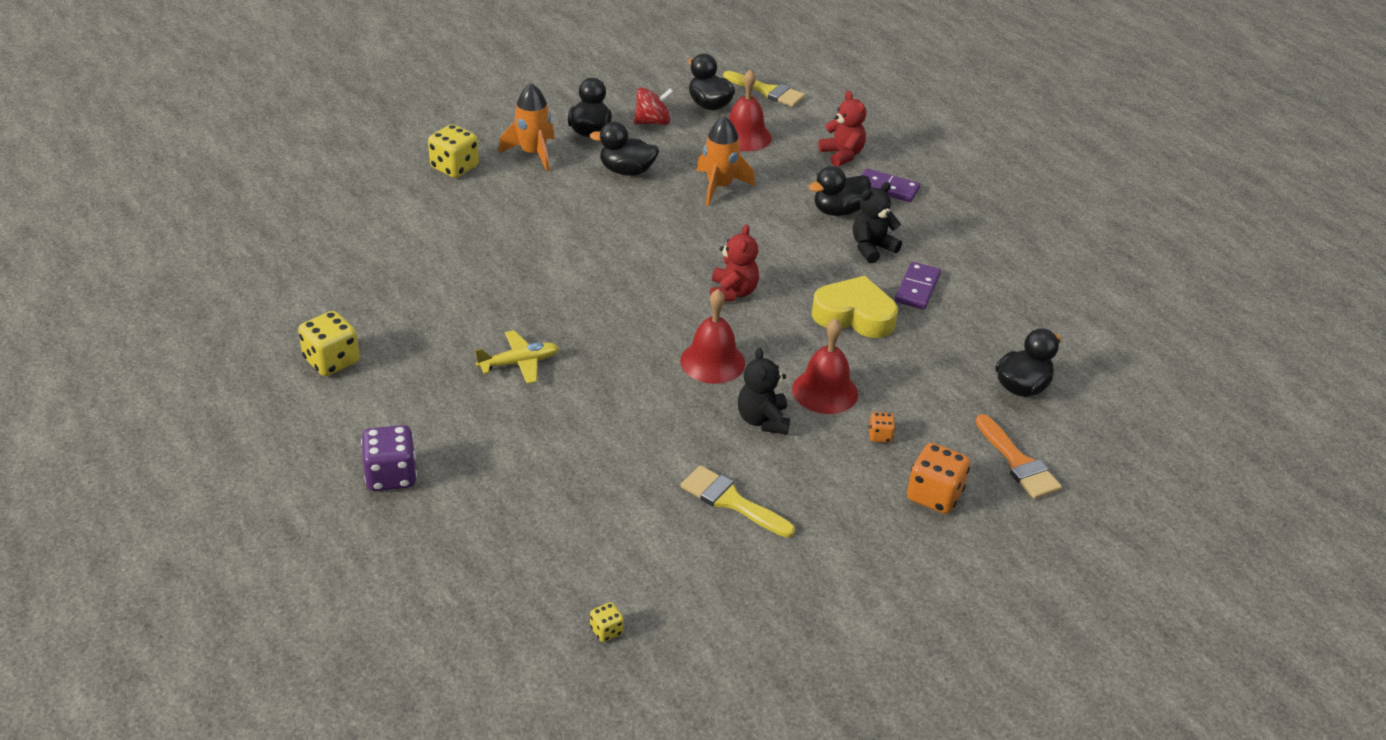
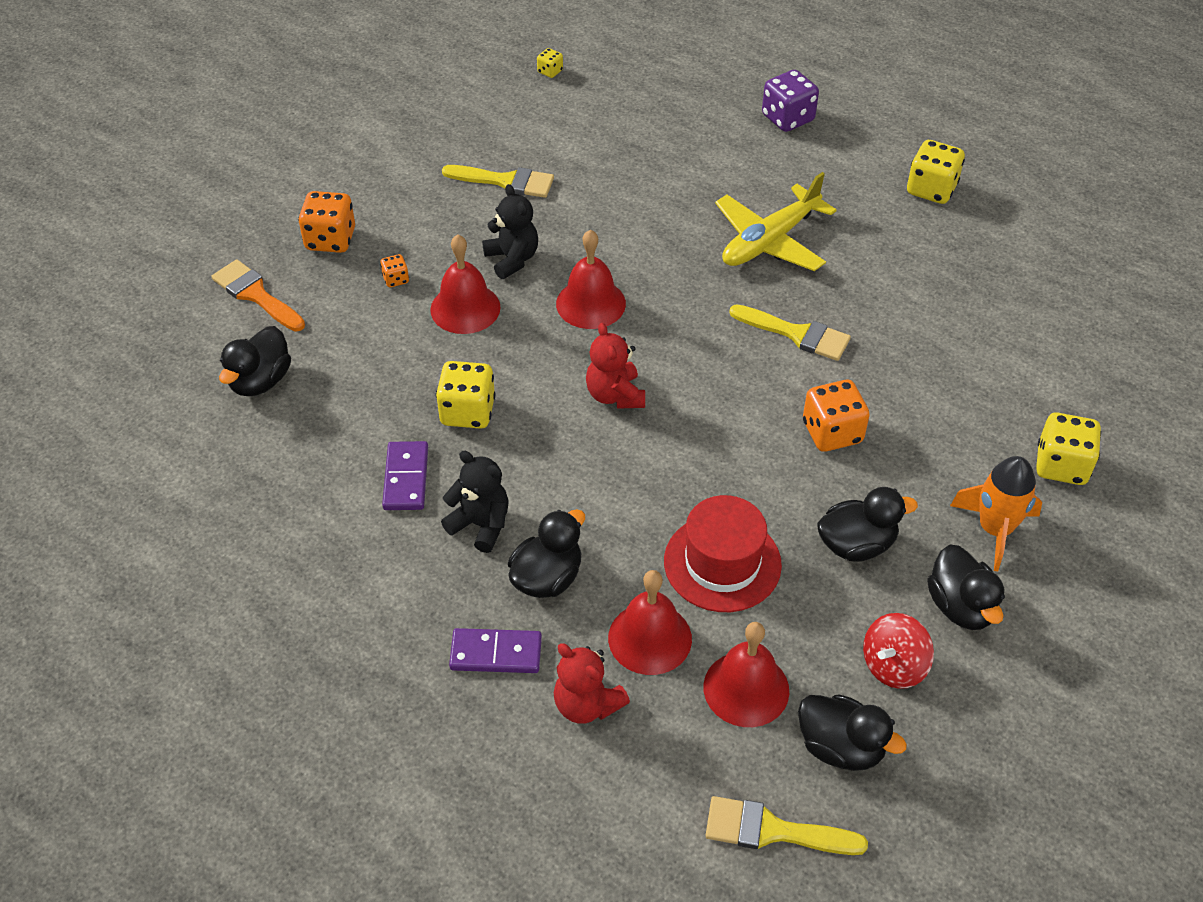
camera: 160 degrees right, 10 degrees up
yellow plane [475,330,559,384] -> yellow plane [715,172,837,271], size x1.61
orange rocket [697,116,755,206] -> red hat [664,495,782,612]
yellow heart [812,276,898,338] -> yellow dice [436,361,495,429]
black teddy bear [853,182,902,263] -> black teddy bear turned 90 degrees counterclockwise [441,451,509,553]
none -> red bell [608,570,692,675]
none -> yellow brush [729,304,851,361]
none -> orange dice [803,380,870,452]

